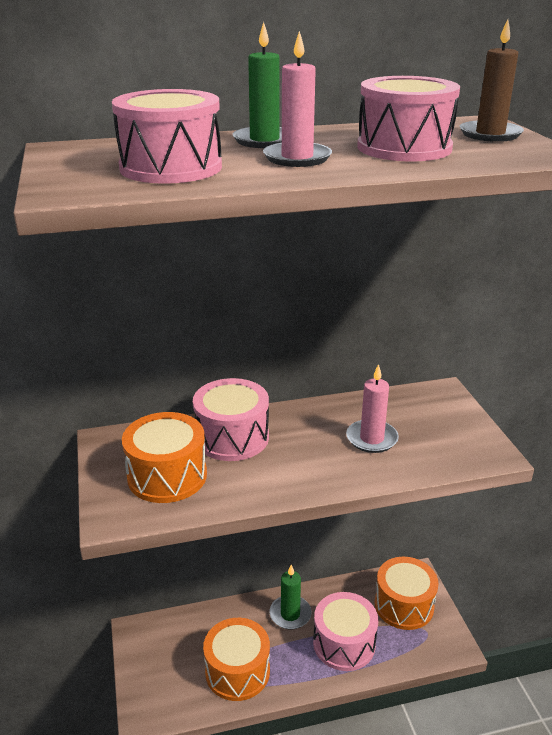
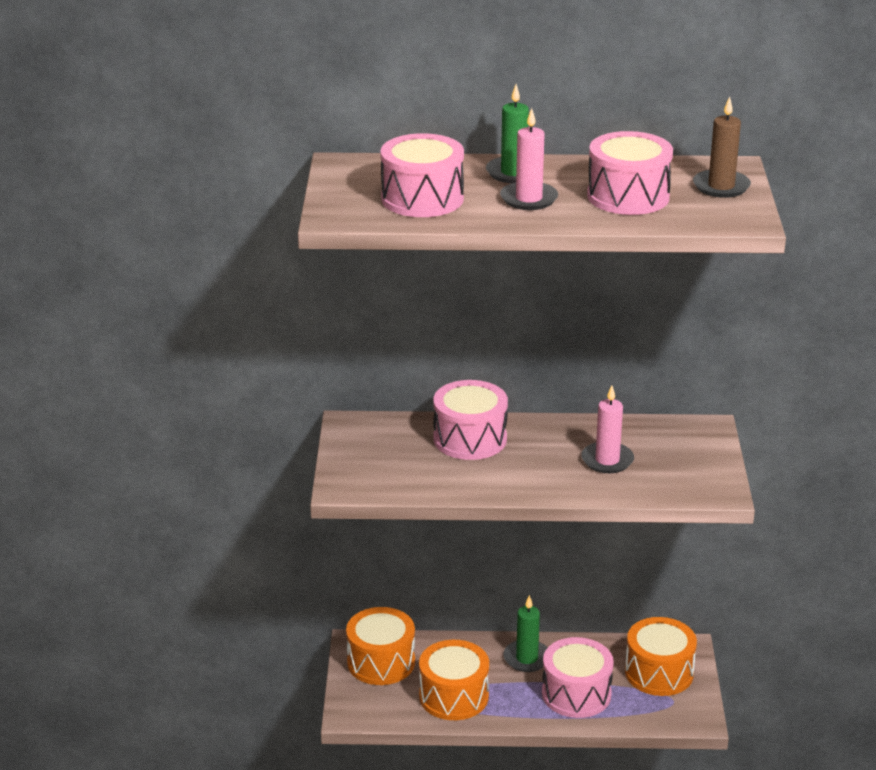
camera: 15 degrees right, 0 degrees up
orange drum [122,412,207,503] -> orange drum moved to [346,607,415,685]

